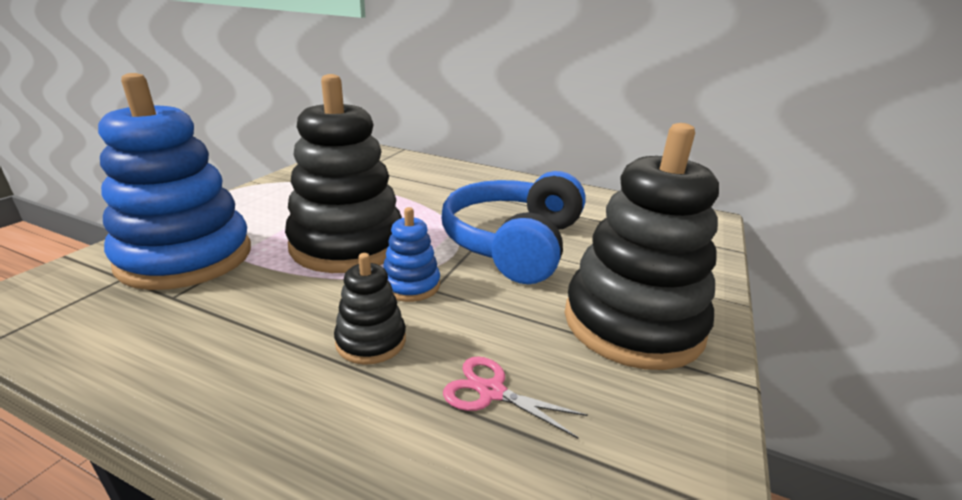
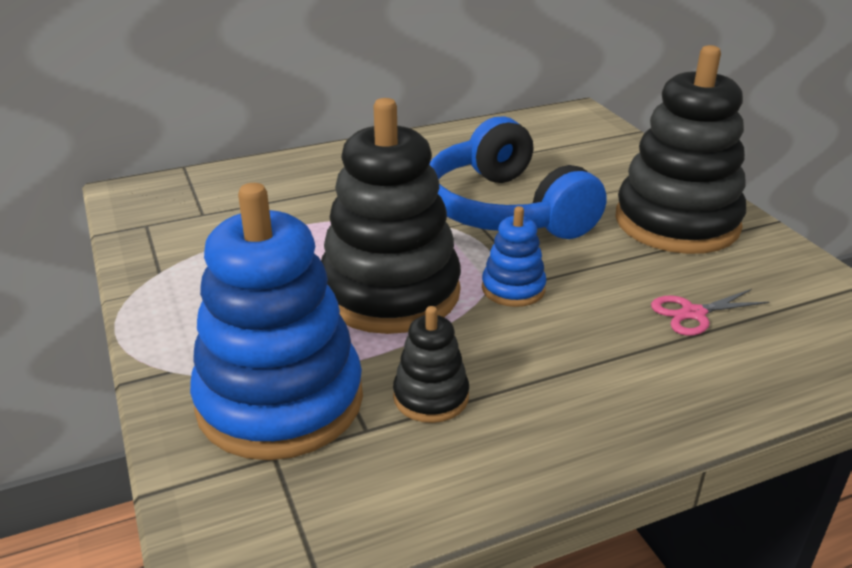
camera: 45 degrees left, 5 degrees up
black stacking toy [334,253,406,365] -> black stacking toy moved to [393,306,469,423]

